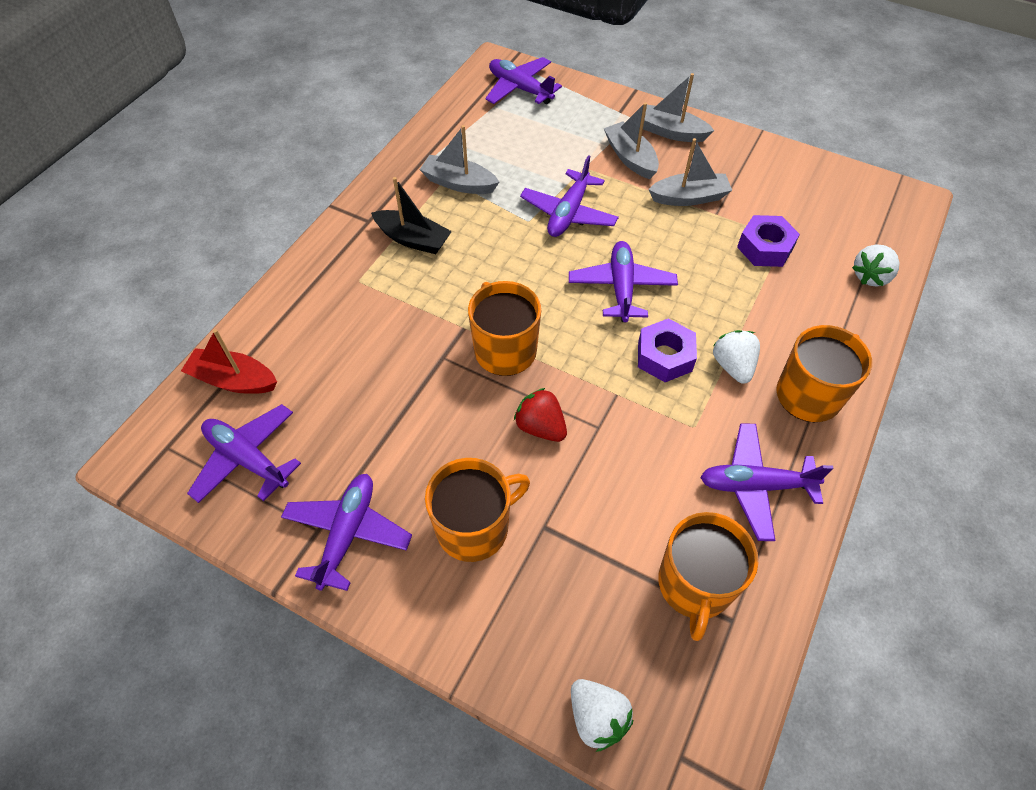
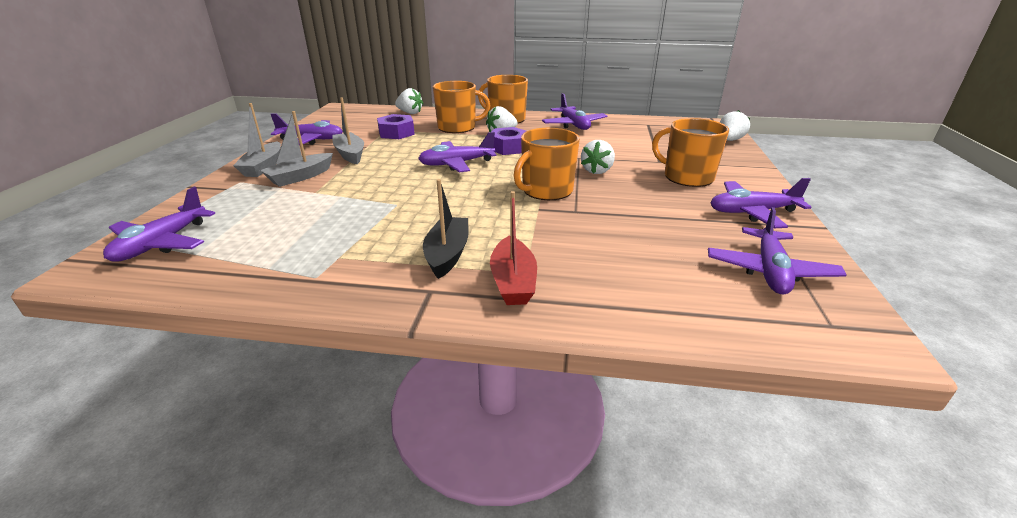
camera: 110 degrees left, 25 degrees down
red boat [181,329,277,394] -> red boat moved to [490,191,537,305]
grey boat [420,125,499,194] -> none
red strawberry [514,388,567,442] -> white strawberry [581,140,615,174]
purple plane [520,155,619,237] -> purple plane moved to [271,113,343,146]
orange mug [658,512,758,641] -> orange mug moved to [433,81,491,133]

